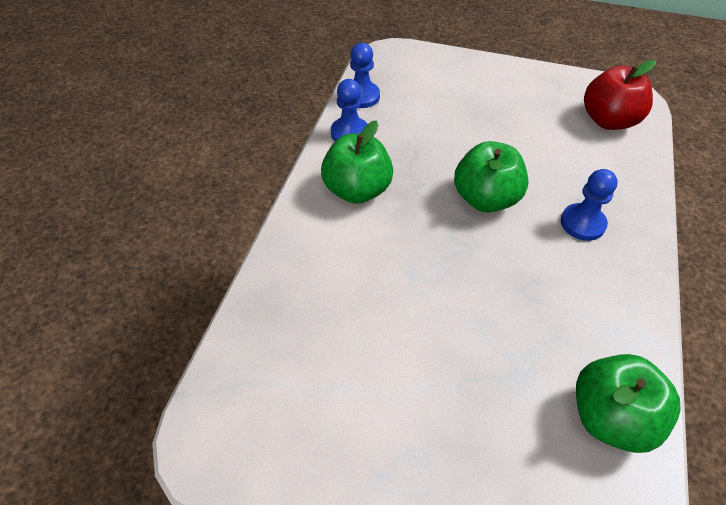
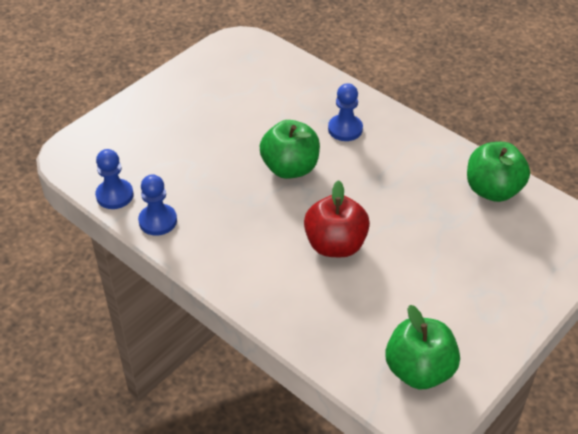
camera: 65 degrees left, 5 degrees down
green apple [321,120,393,204] -> green apple moved to [385,305,460,389]
red apple [584,60,656,130] -> red apple moved to [304,180,370,257]

